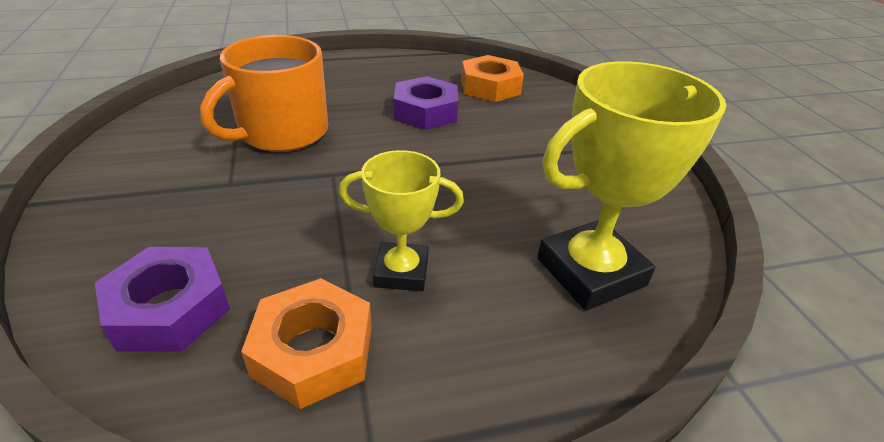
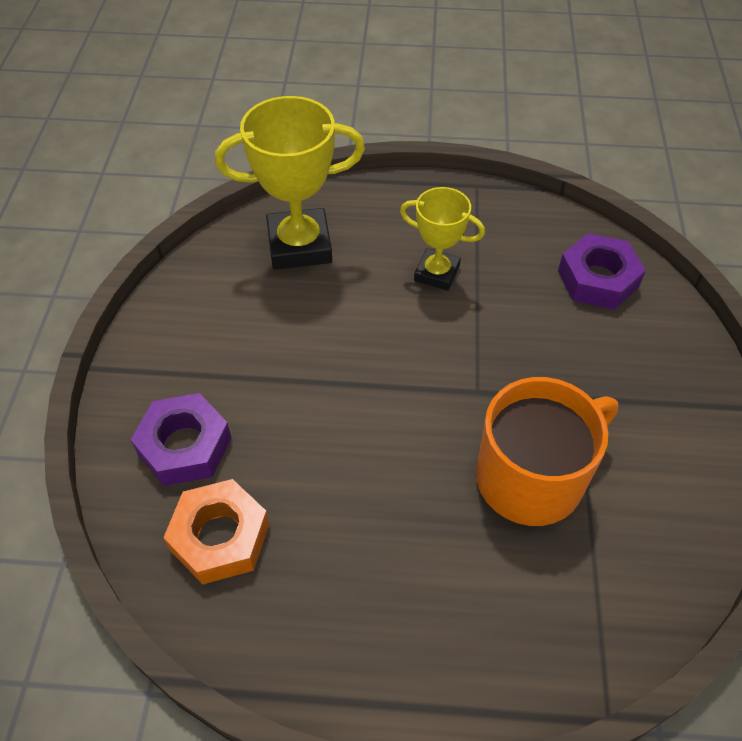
camera: 160 degrees left, 15 degrees up
orange nut [241,278,372,409] -> none
purple nut [394,76,458,130] -> purple nut moved to [131,393,231,486]

